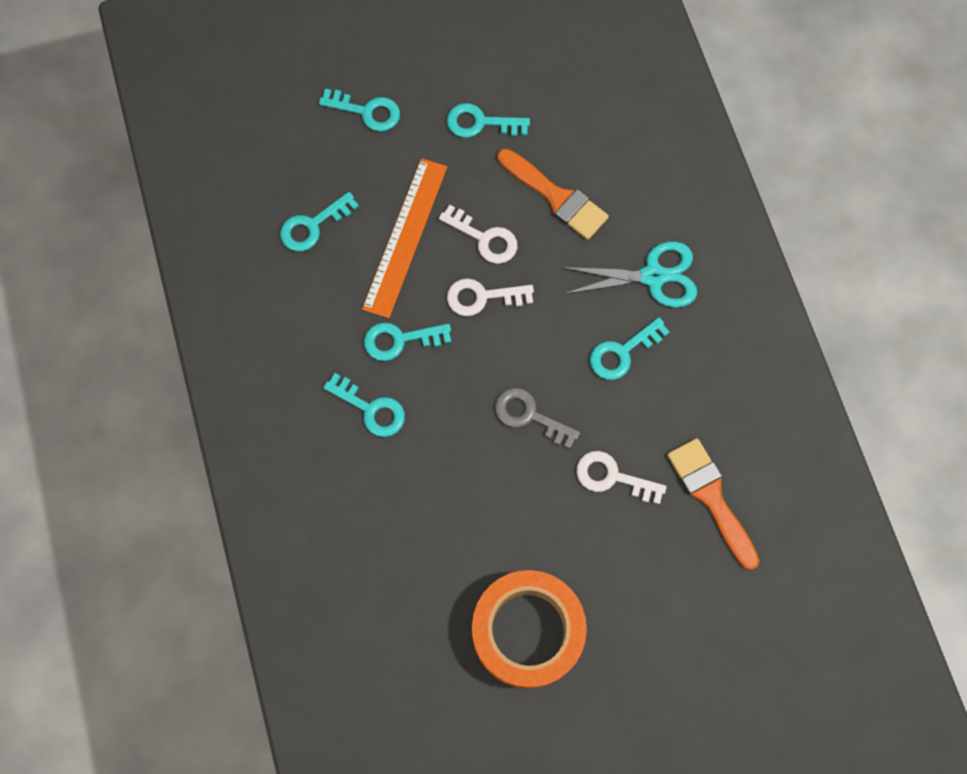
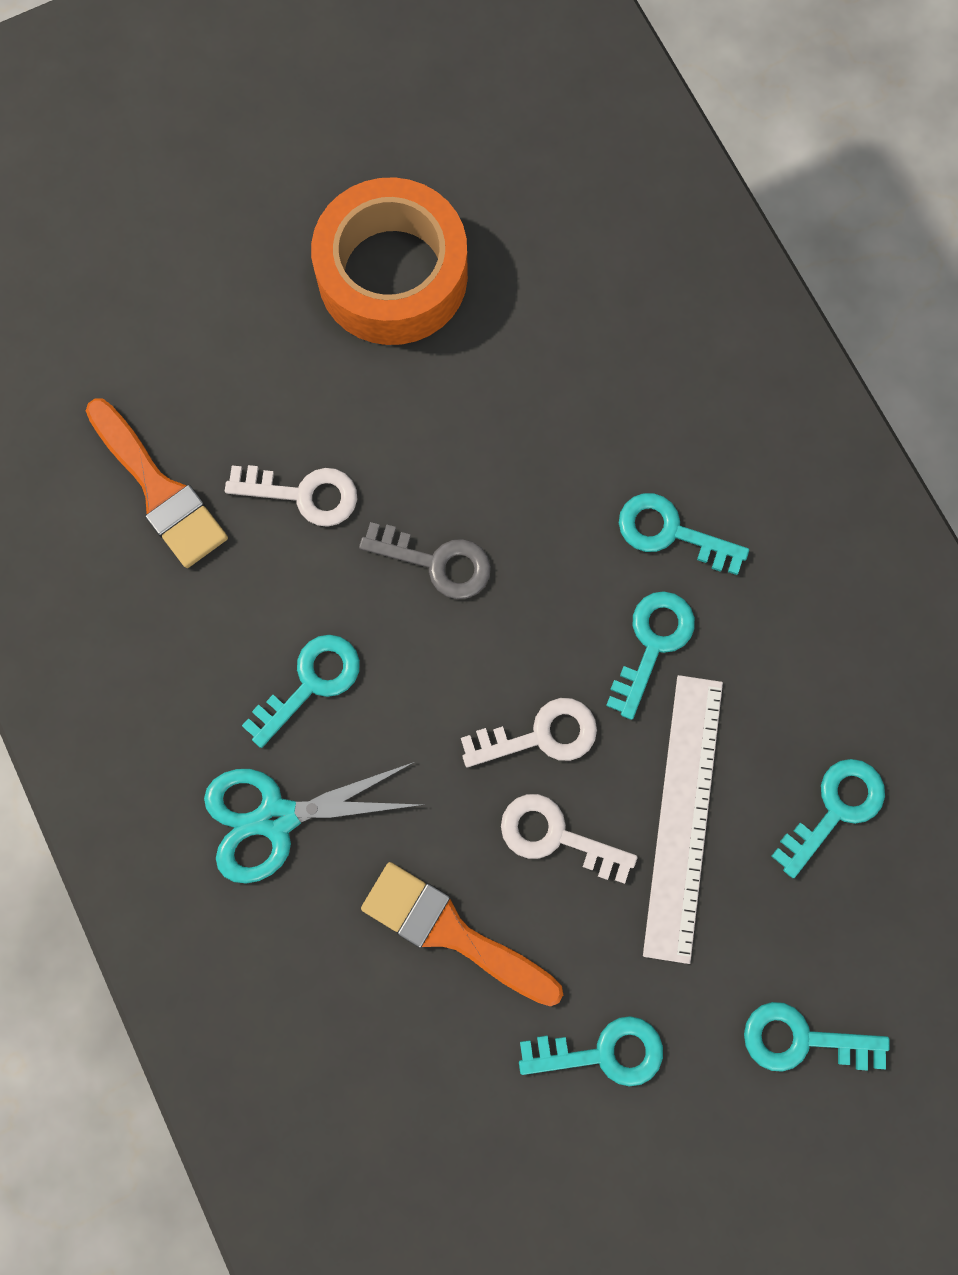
camera: 170 degrees right, 5 degrees up
orange ruler [362,158,447,318] -> white ruler [643,675,723,964]
turquoise key [364,322,451,361] -> turquoise key turned 45 degrees counterclockwise [606,591,695,720]

